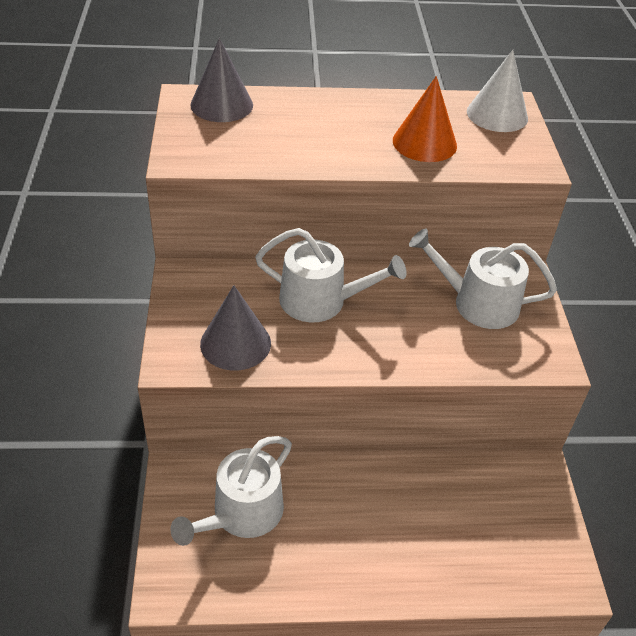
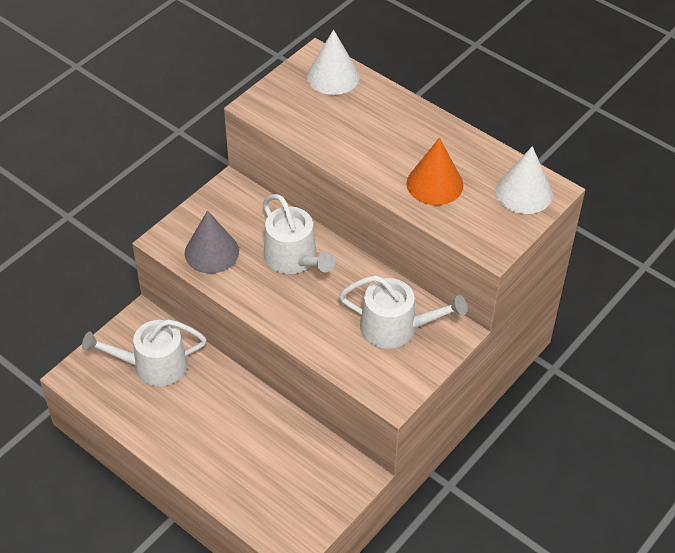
camera: 45 degrees right, 5 degrees up
grey cone [190,38,253,122] -> white cone [307,30,360,95]
white watering can [409,229,557,329] -> white watering can turned 135 degrees clockwise [339,275,467,349]

